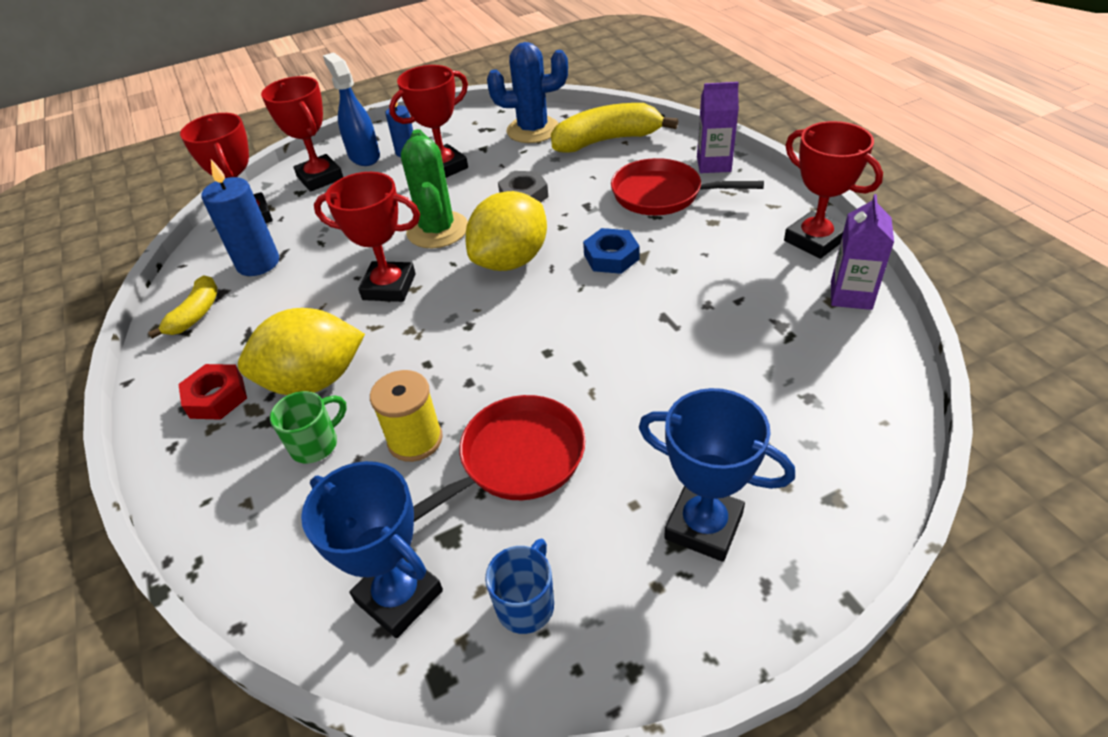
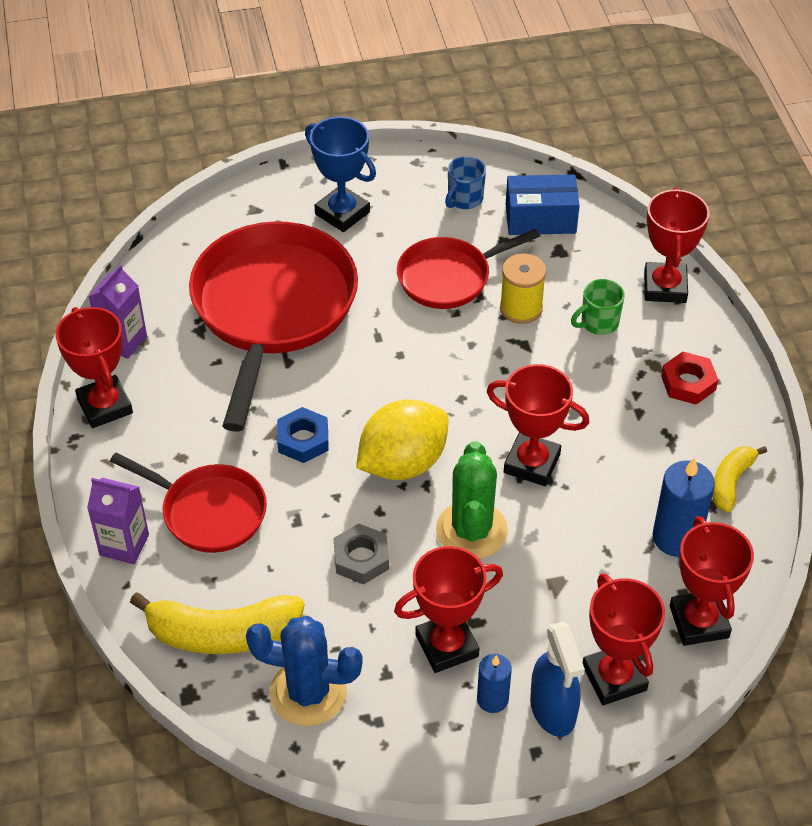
camera: 170 degrees left, 5 degrees up
yellow lemon [238,308,365,395] -> none
blue trophy [301,461,443,638] -> blue box [506,174,580,235]
none -> red pan [189,221,358,432]
none -> red trophy [644,187,710,303]

